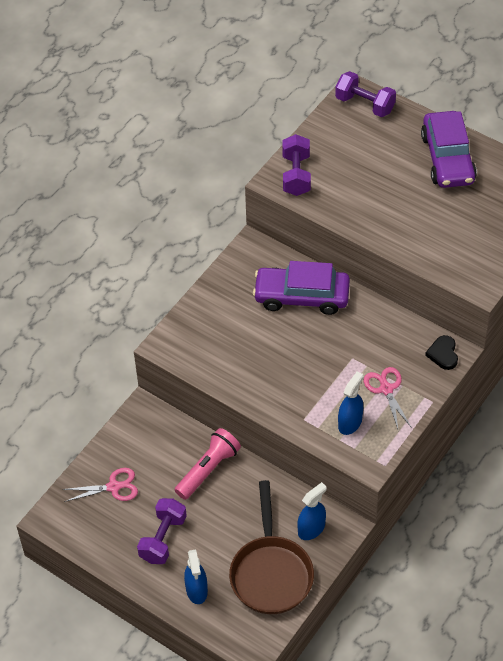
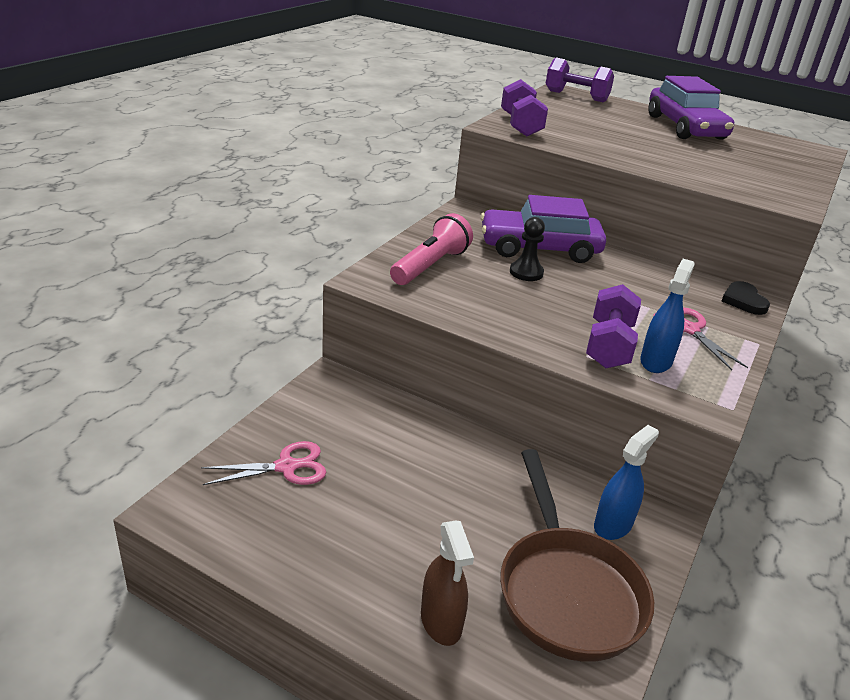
camera: 10 degrees left, 20 degrees down
purple dumbbell [137,498,187,564] -> purple dumbbell moved to [586,284,641,368]
pink flashlight [175,428,241,500] -> pink flashlight moved to [390,213,473,285]
blue spray bottle [184,549,208,604] -> brown spray bottle [421,521,474,646]
none -> black pawn [510,217,545,281]

